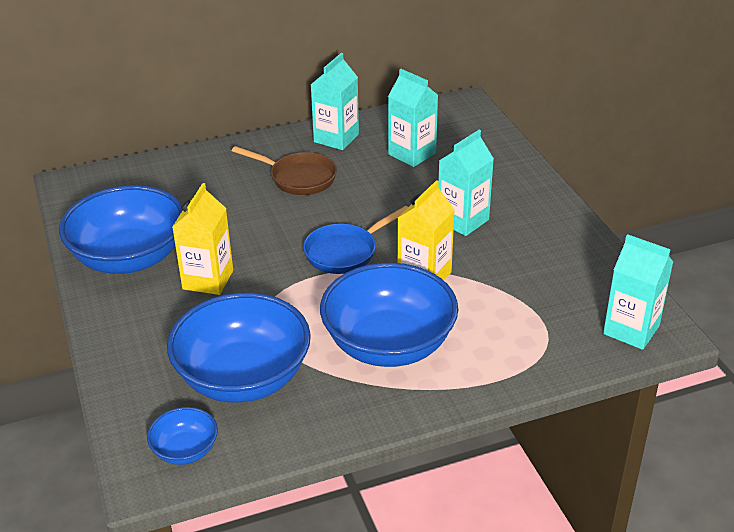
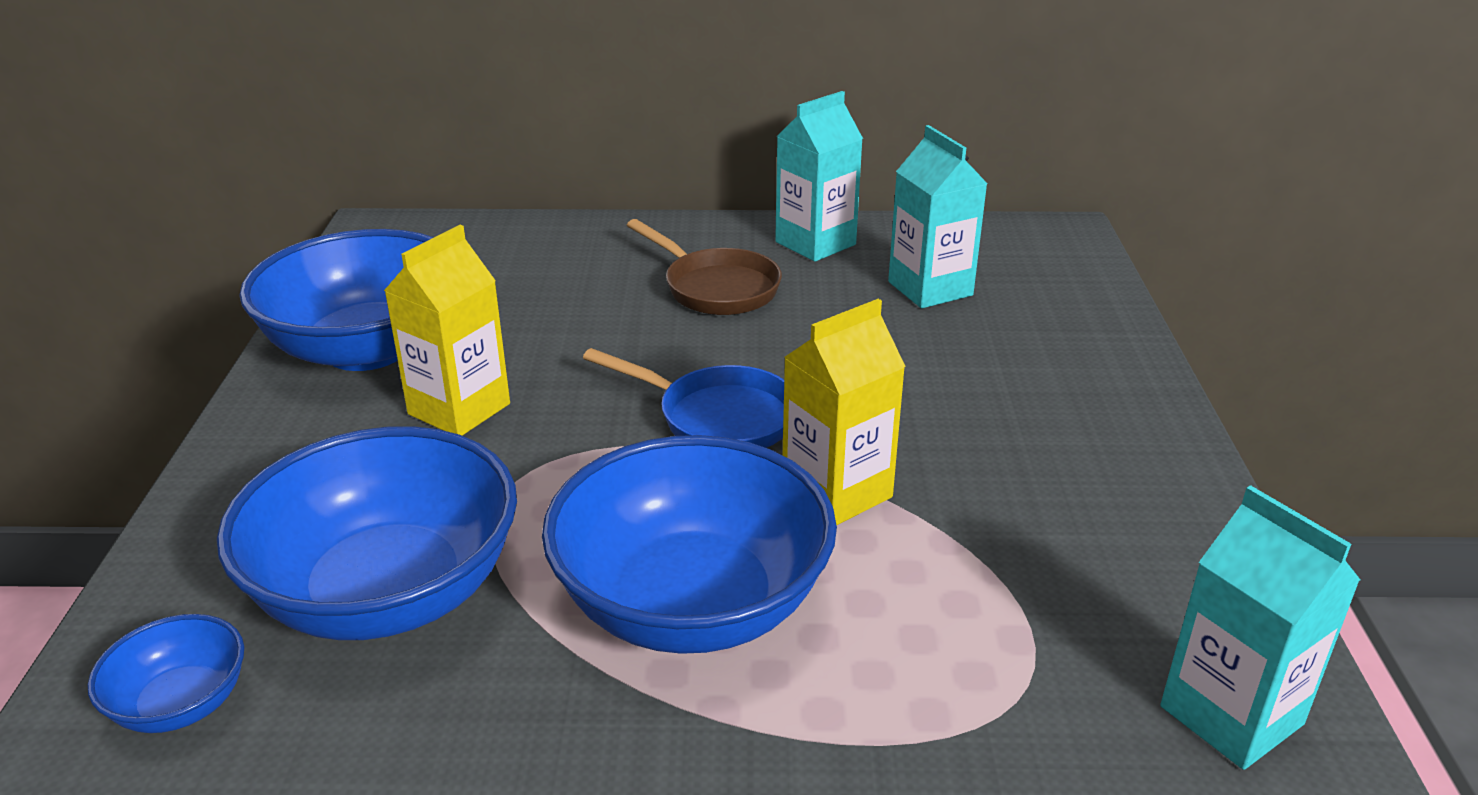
camera: 20 degrees right, 5 degrees down
blue pan [303,206,408,274] -> blue pan turned 135 degrees counterclockwise [583,348,784,448]
turquoise carton [438,130,494,236] -> none

